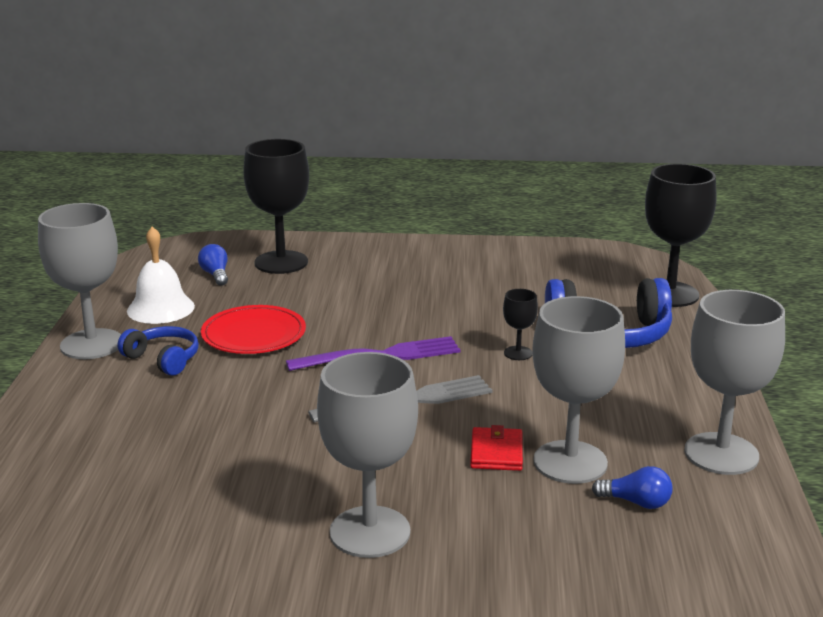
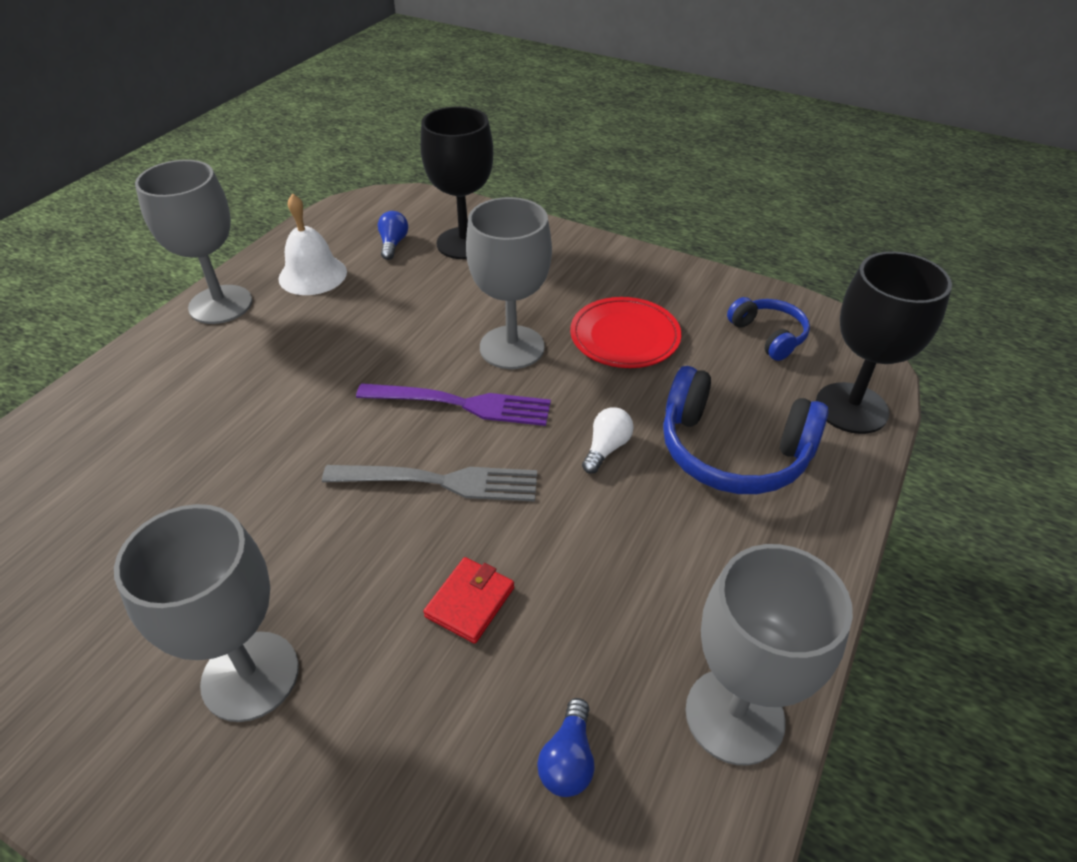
camera: 25 degrees right, 20 degrees up
blue headphones [118,326,199,376] -> blue headphones moved to [727,297,810,361]
red plate [201,305,306,354] -> red plate moved to [570,297,681,368]
black goblet [503,289,538,360] -> white light bulb [582,407,634,474]
grey goblet [532,296,625,484] -> grey goblet moved to [466,197,552,369]
blue light bulb [592,466,673,509] -> blue light bulb turned 60 degrees clockwise [537,698,595,797]

